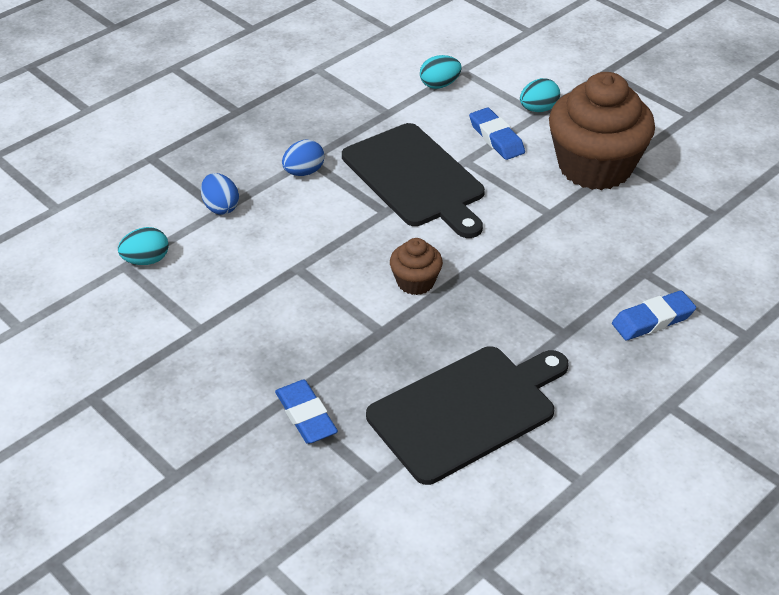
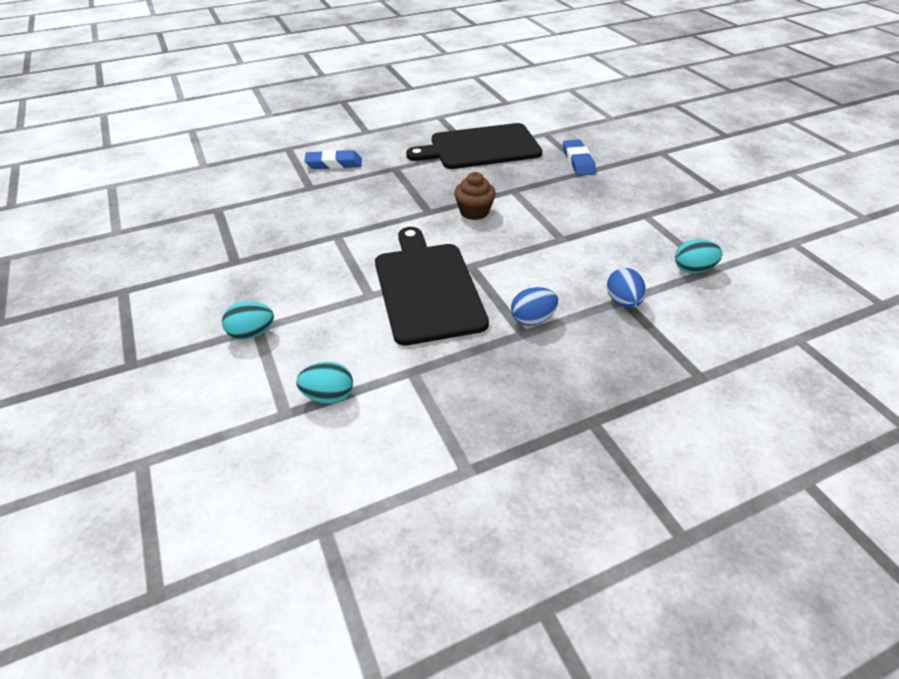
camera: 160 degrees left, 0 degrees up
blue eraser [469,108,525,160] -> none
brown cupcake [549,72,655,190] -> none

